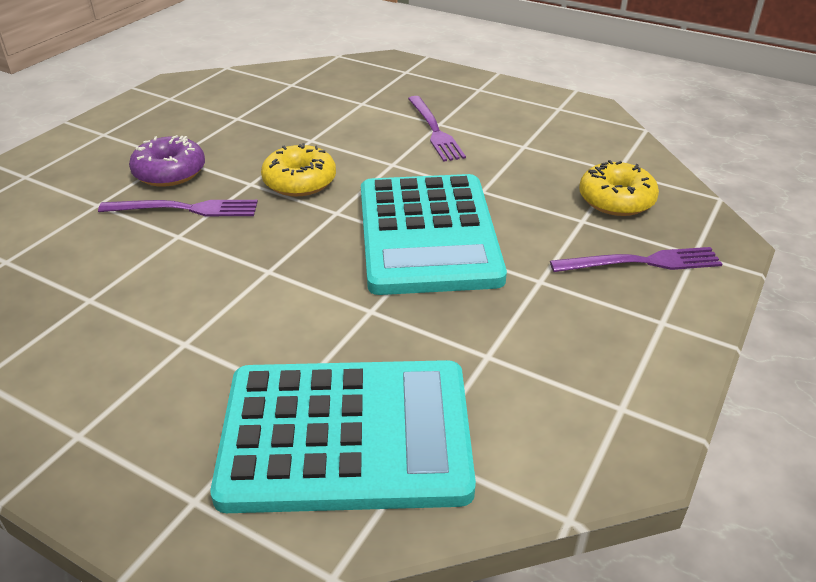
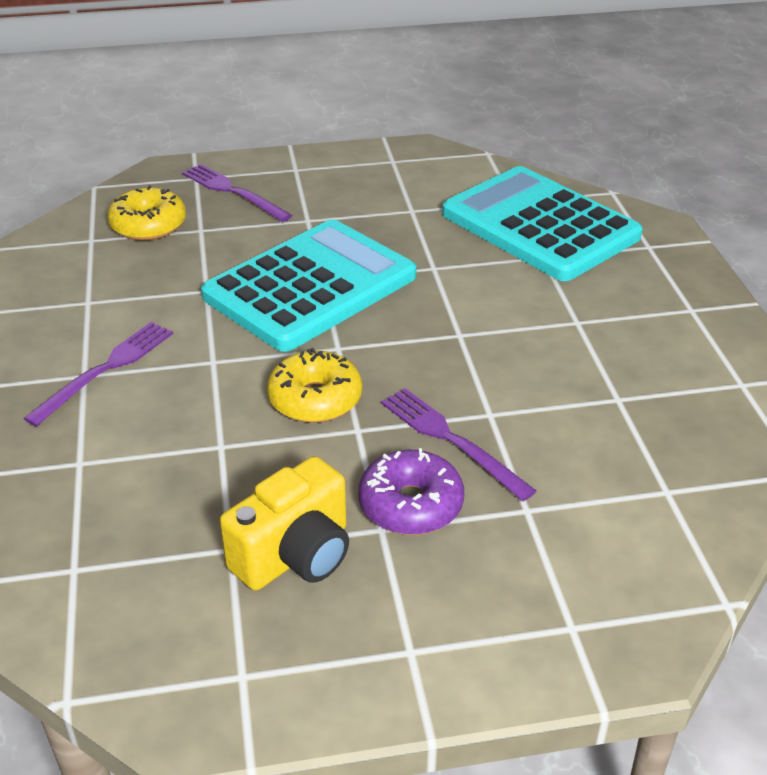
camera: 130 degrees left, 0 degrees up
none -> yellow camera [220,456,349,591]

